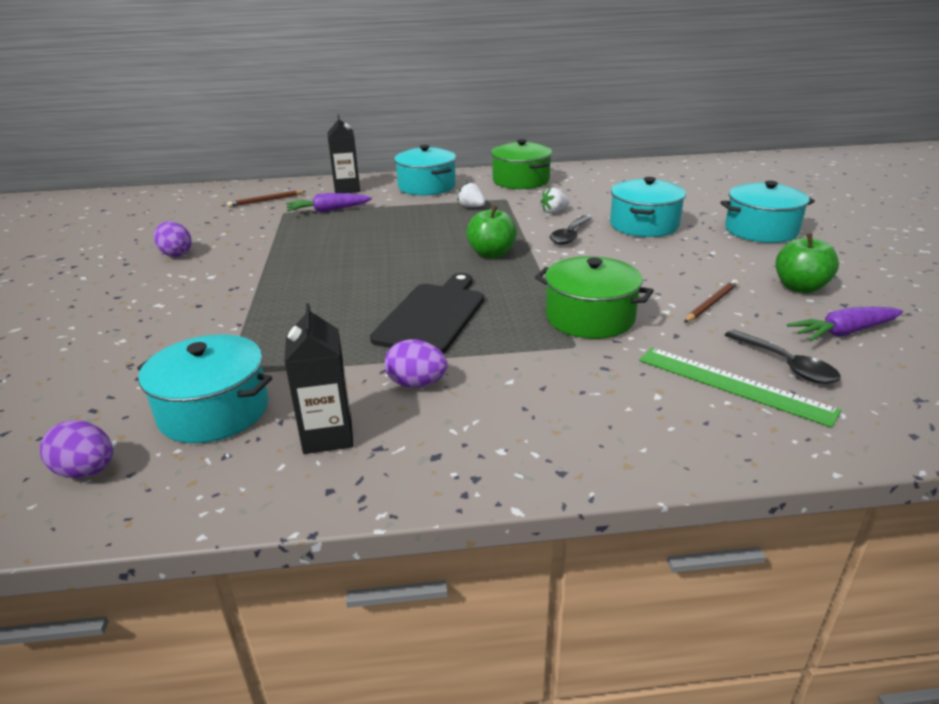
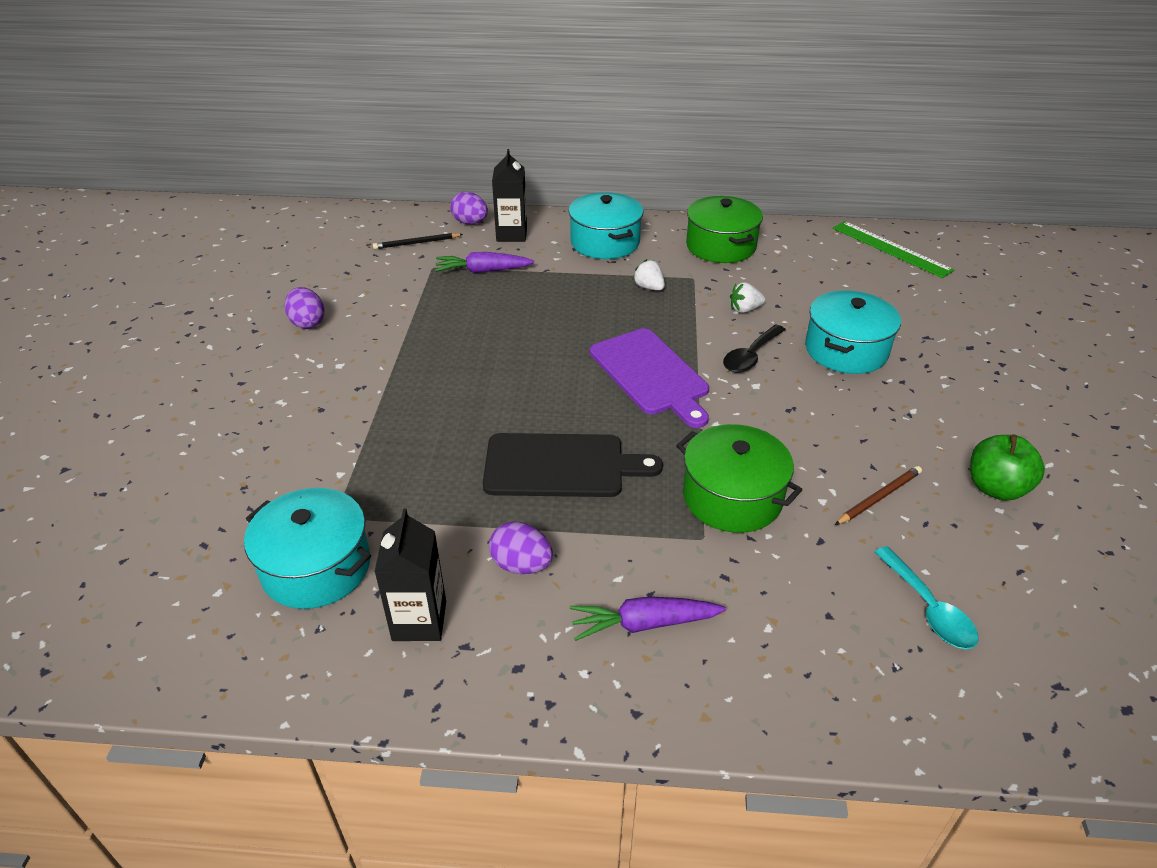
camera: 10 degrees right, 10 degrees up
purple egg [40,420,113,478] -> purple egg moved to [450,192,488,224]
brown pencil [227,190,306,207] -> black pencil [373,233,463,249]
black cutting board [370,273,484,354] -> black cutting board turned 60 degrees clockwise [483,433,663,497]
green apple [466,205,517,258] -> purple cutting board [590,328,709,428]
green ruler [639,347,841,428] -> green ruler moved to [833,221,954,278]
turquoise pot [720,181,815,243] -> none
black spoon [725,330,841,384] -> turquoise spoon [875,546,979,649]
purple carrot [787,307,903,342] -> purple carrot moved to [570,596,726,641]

